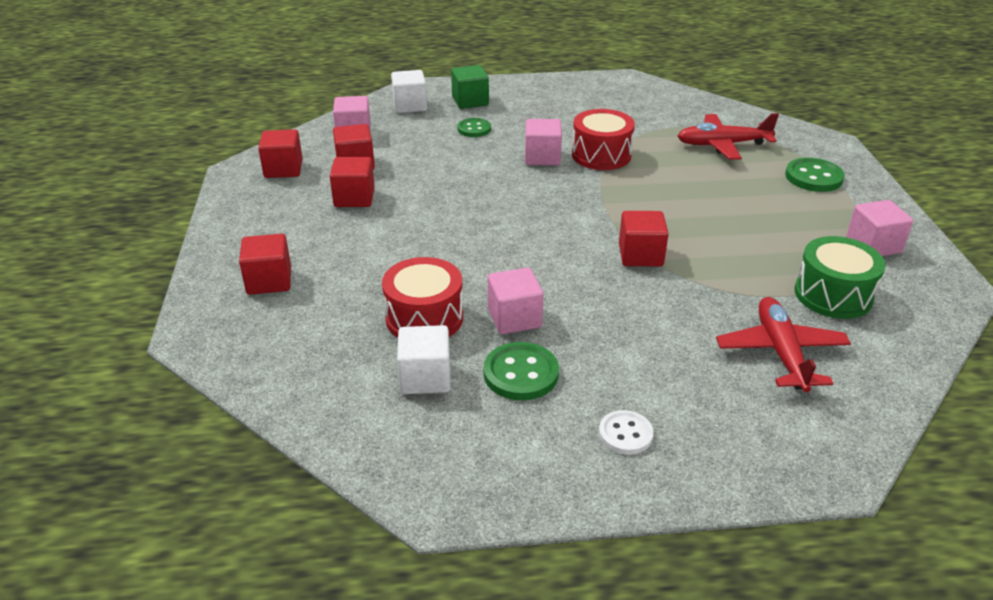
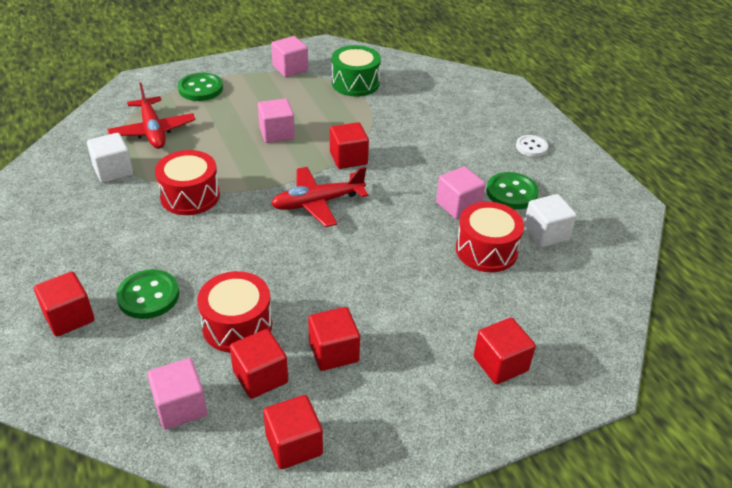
camera: 110 degrees left, 5 degrees up
white cube [391,70,427,113] -> white cube moved to [87,133,133,183]
green cube [451,65,489,109] -> red cube [34,272,94,336]
green button [457,118,491,137] -> green button [116,269,179,319], size x1.51
pink cube [525,119,562,165] -> pink cube moved to [258,98,295,143]
red plane [716,297,851,392] -> red plane moved to [271,167,368,227]
none -> red drum [197,271,272,353]

